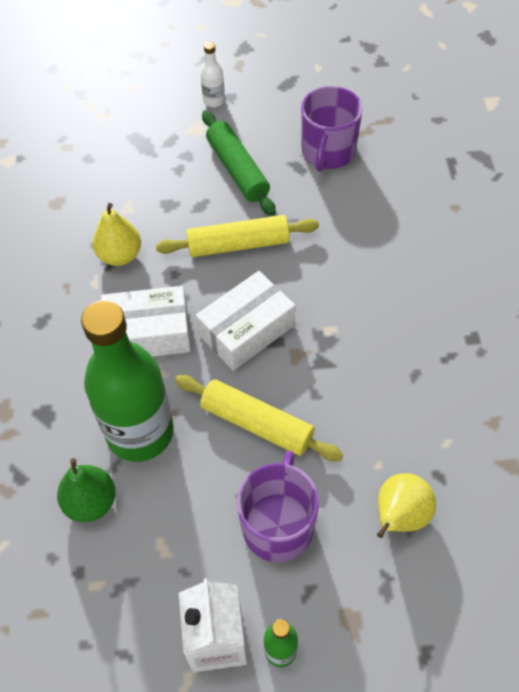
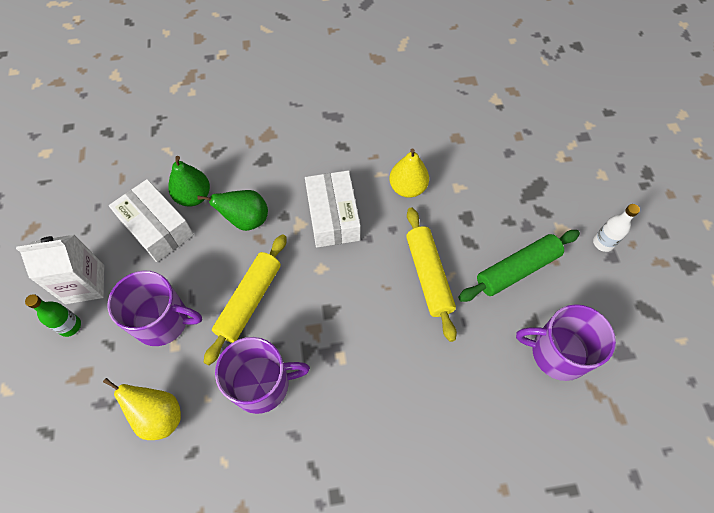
camera: 85 degrees right, 5 degrees up
green bottle [81,300,174,462] -> green pear [198,190,268,231]
white box [196,271,296,371] -> white box moved to [109,179,194,262]
none -> purple mug [215,337,310,414]

